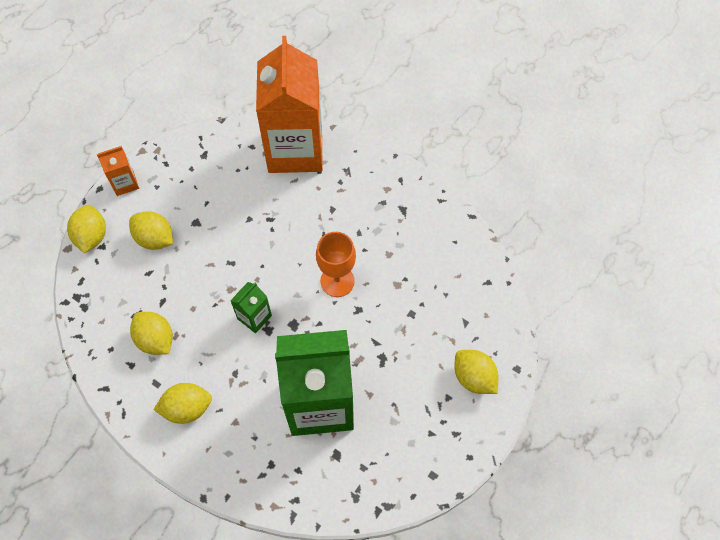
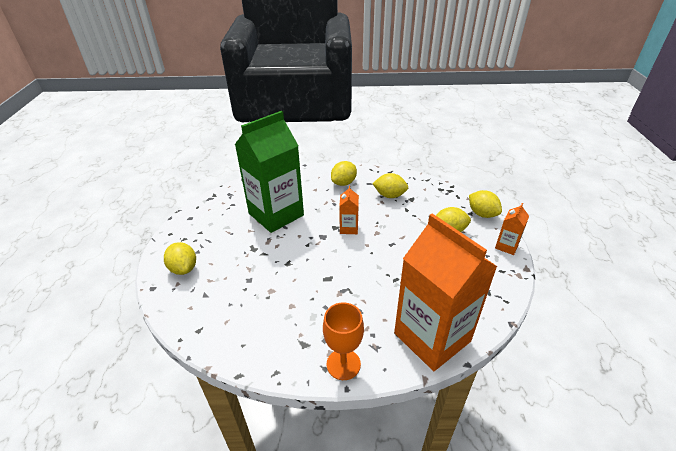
camera: 145 degrees right, 25 degrees down
green carton [230,282,272,333] -> orange carton [339,186,359,234]
orange goblet [316,232,356,297] -> orange goblet moved to [323,302,364,380]
yellow lemon [455,350,498,394] -> yellow lemon turned 45 degrees clockwise [164,242,196,275]

